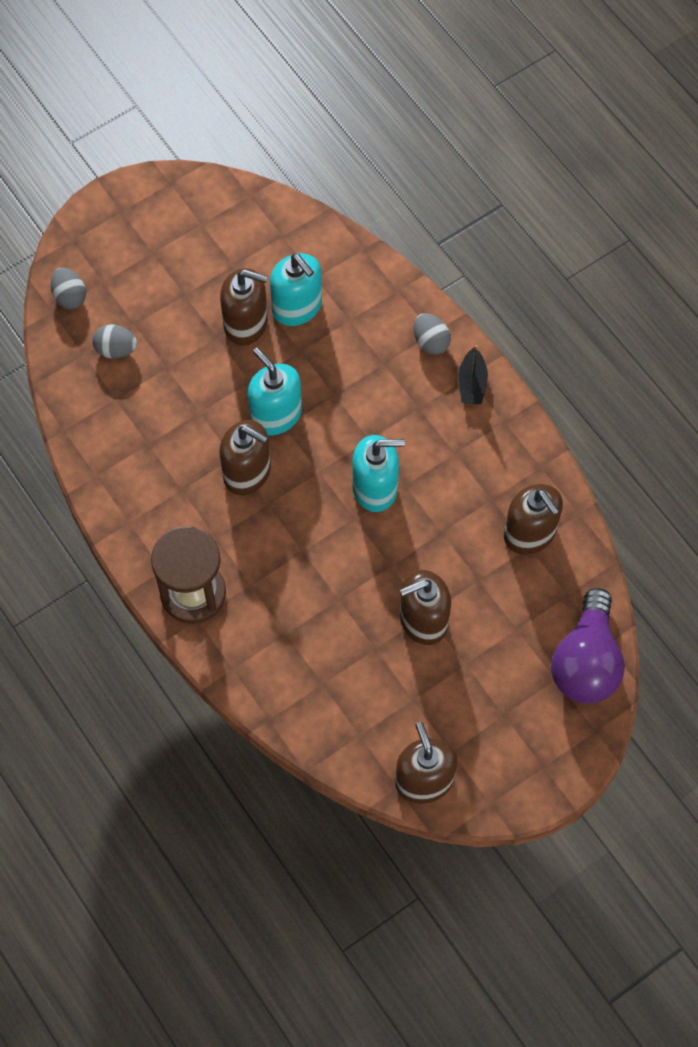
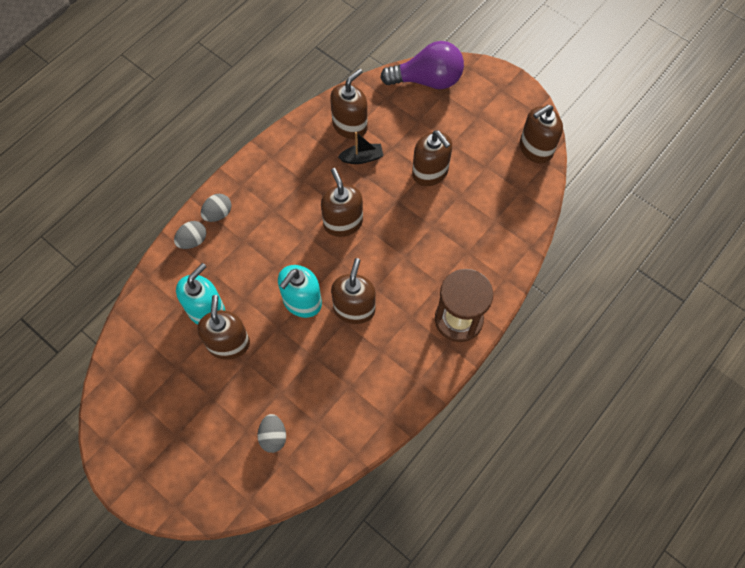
camera: 105 degrees left, 0 degrees up
grey egg [51,268,86,309] -> grey egg moved to [174,221,206,249]
turquoise soap dispenser [352,435,405,512] -> brown soap dispenser [321,168,363,237]
black boat [458,345,488,404] -> black boat moved to [338,132,384,164]

